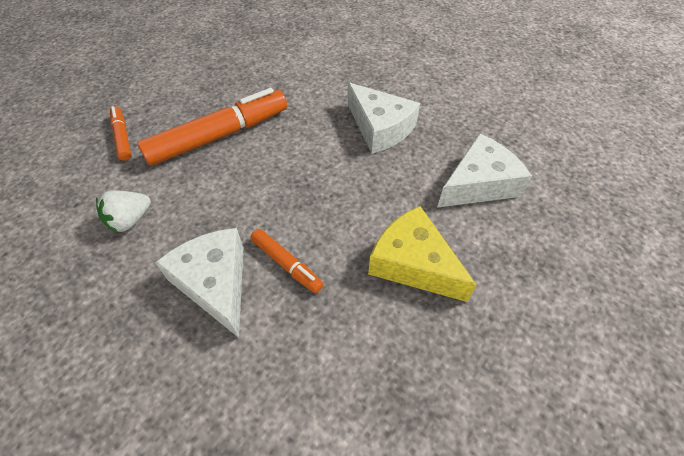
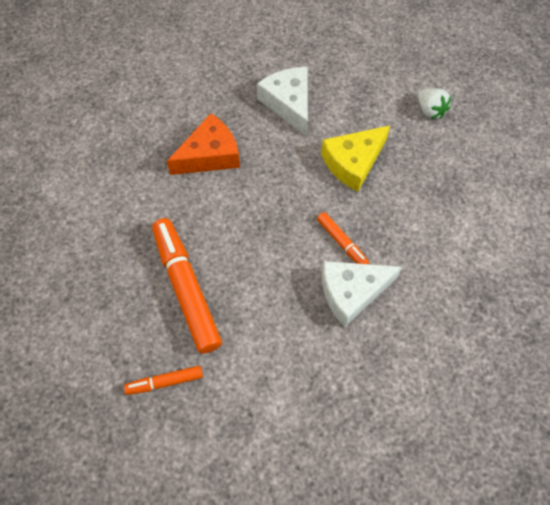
camera: 80 degrees left, 10 degrees up
white strawberry [96,190,151,233] -> white strawberry moved to [418,89,451,119]
orange marker [250,229,323,293] -> orange marker turned 90 degrees clockwise [317,212,369,264]
white cheese [348,82,420,154] -> orange cheese [167,113,240,175]

